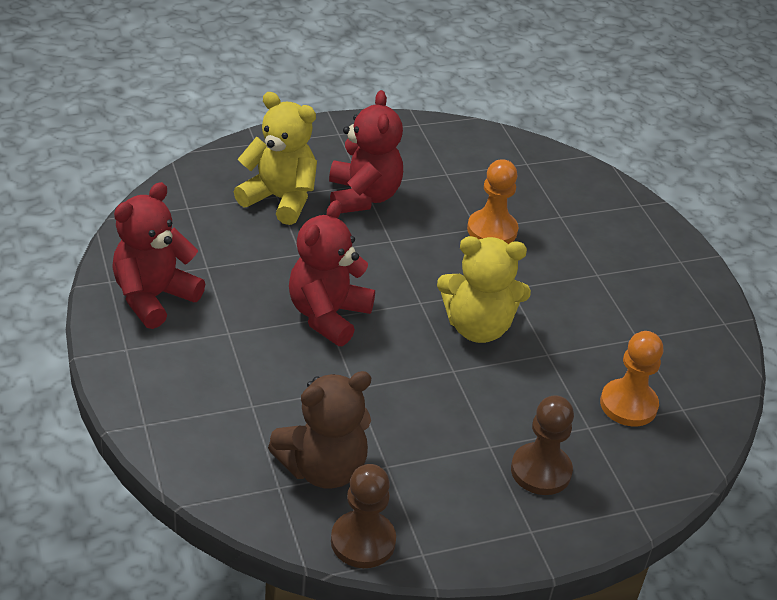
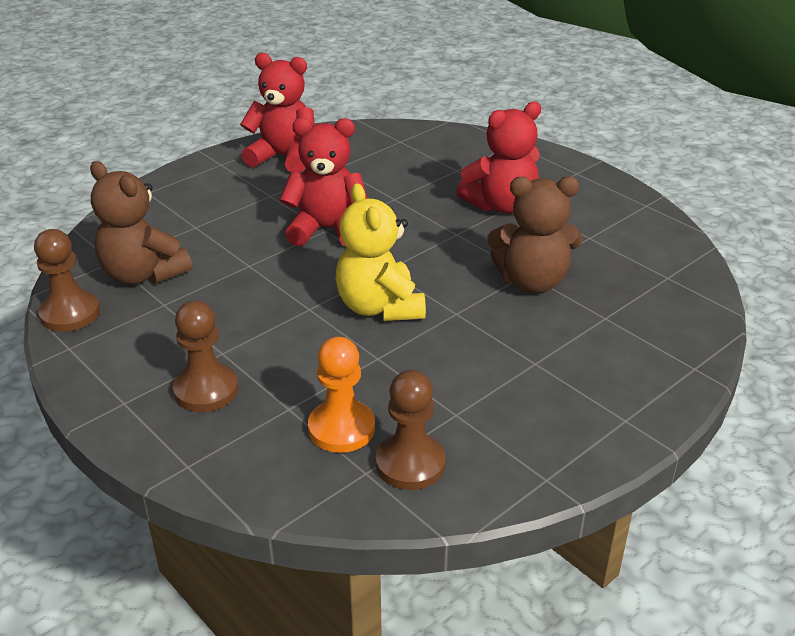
camera: 70 degrees right, 5 degrees down
yellow teddy bear [234,92,317,225] -> none
orange pawn [467,159,518,244] -> brown teddy bear [487,177,582,293]
none -> brown pawn [376,370,446,490]

